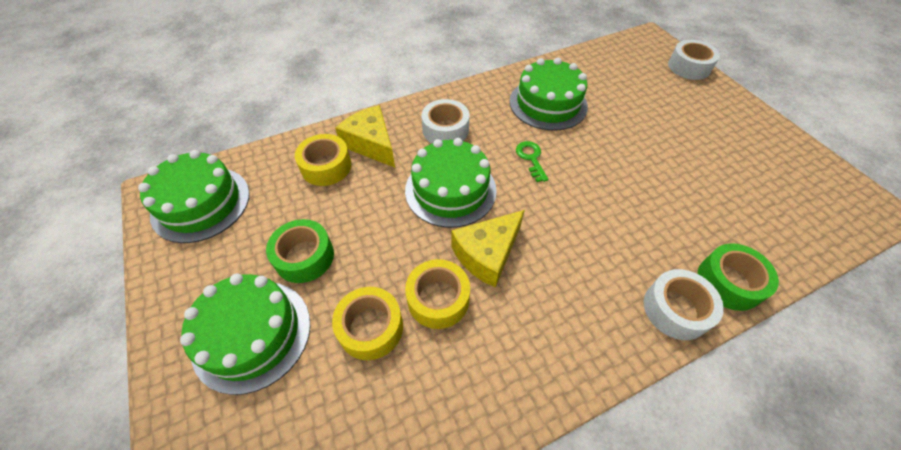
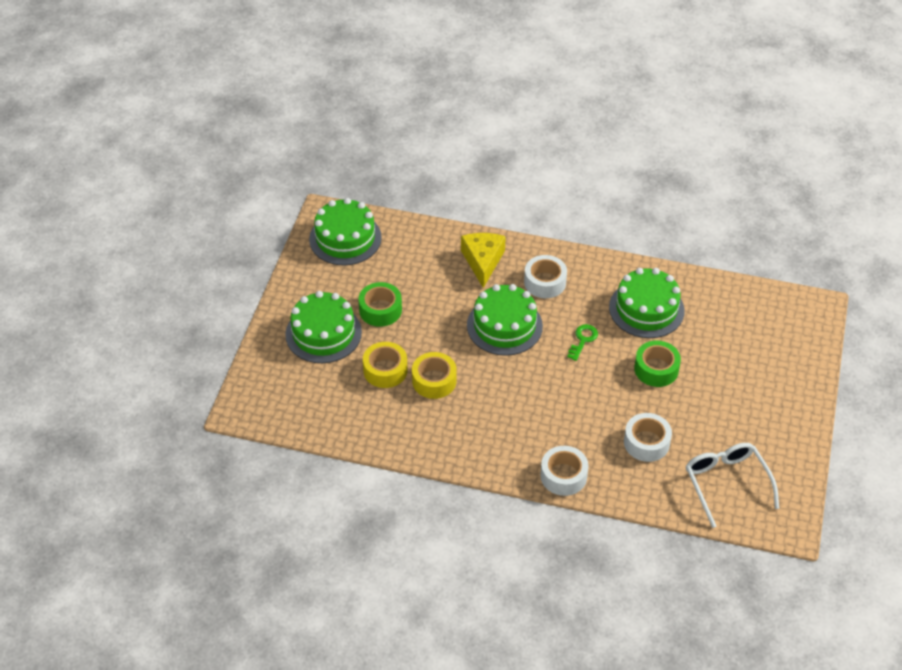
camera: 40 degrees right, 5 degrees down
yellow tape [295,134,351,186] -> none
yellow cheese [451,210,525,287] -> none
white tape [668,40,720,80] -> white tape moved to [624,413,672,462]
green tape [697,243,779,311] -> green tape moved to [634,341,681,387]
none -> white glasses [686,443,779,528]

